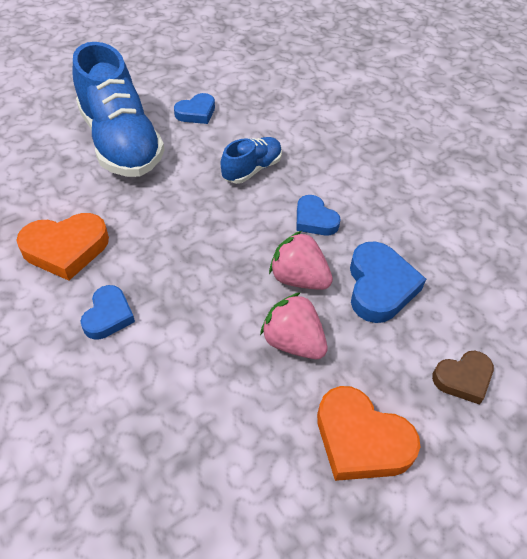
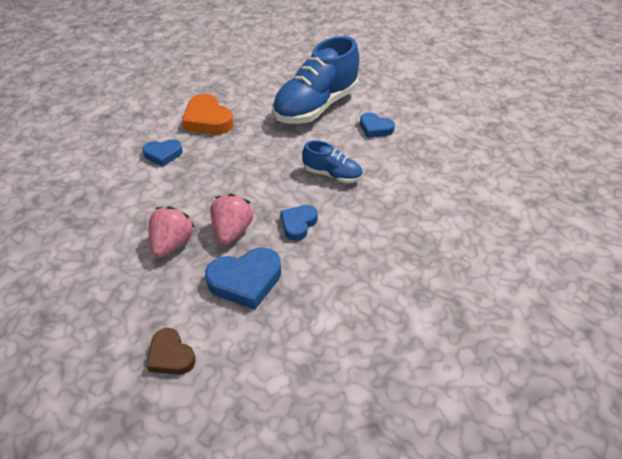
camera: 70 degrees right, 5 degrees down
orange heart [317,386,420,481] -> none

